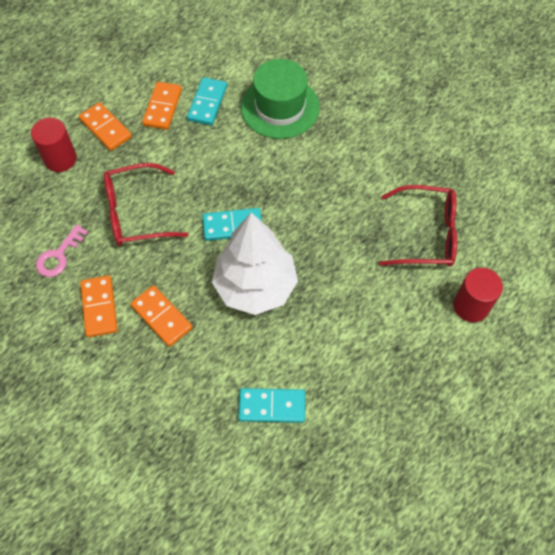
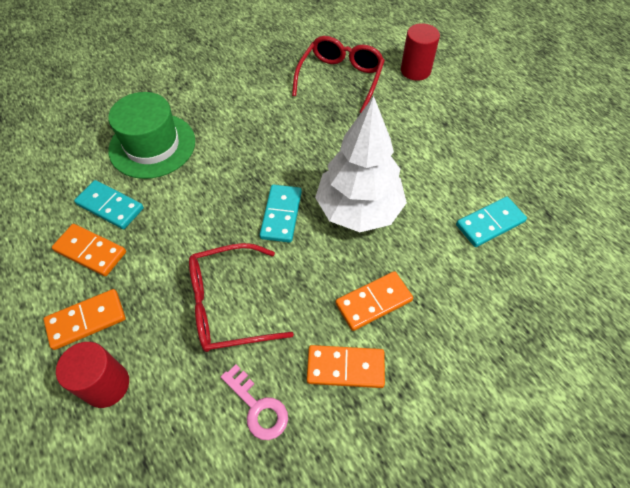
camera: 75 degrees left, 5 degrees down
red glasses [104,163,188,246] -> red glasses turned 75 degrees clockwise [189,243,294,352]
turquoise domino [238,388,305,423] -> turquoise domino turned 45 degrees clockwise [456,196,527,247]

